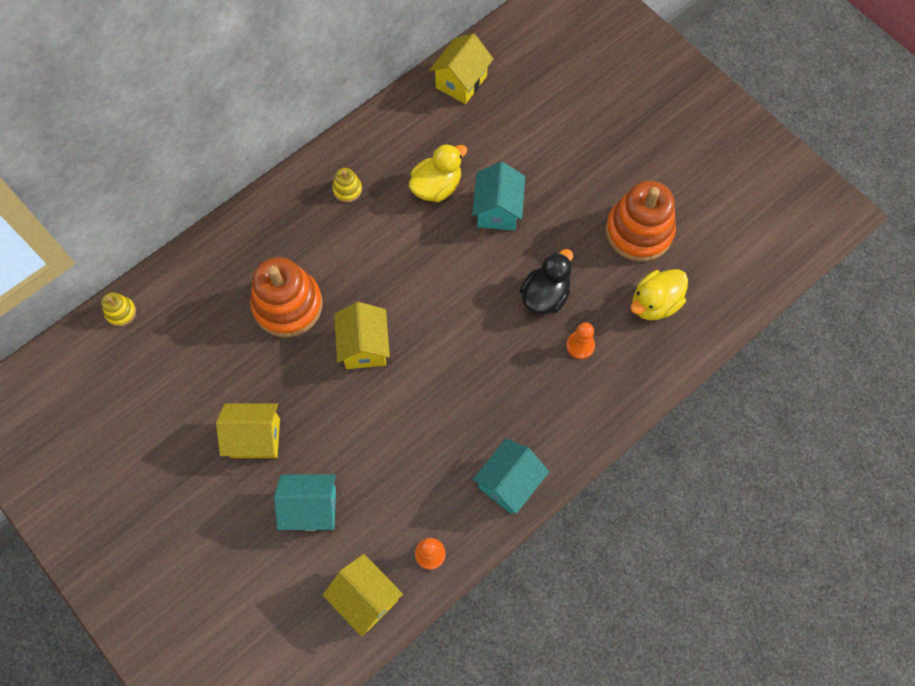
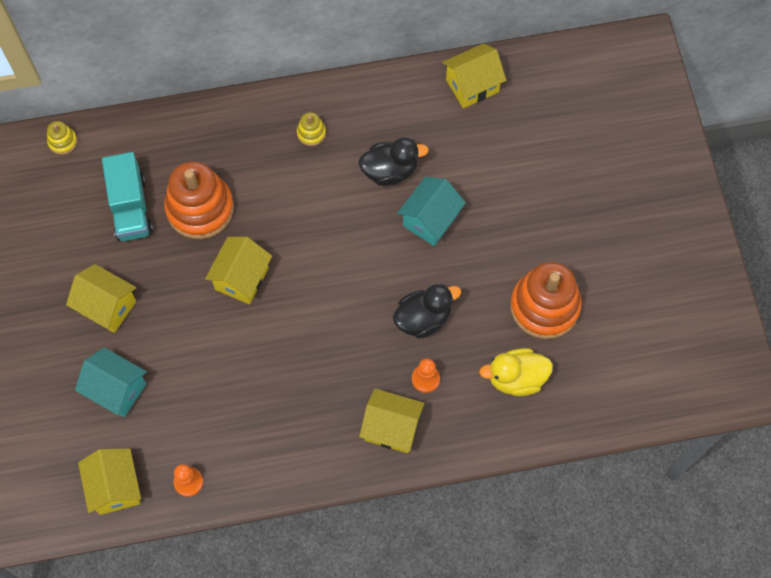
camera: 30 degrees right, 0 degrees up
yellow duck [409,144,467,202] -> black duck [358,138,429,186]
turquoise house [473,438,549,514] -> none
none -> turquoise truck [102,152,153,241]
none -> yellow house [359,389,424,453]

